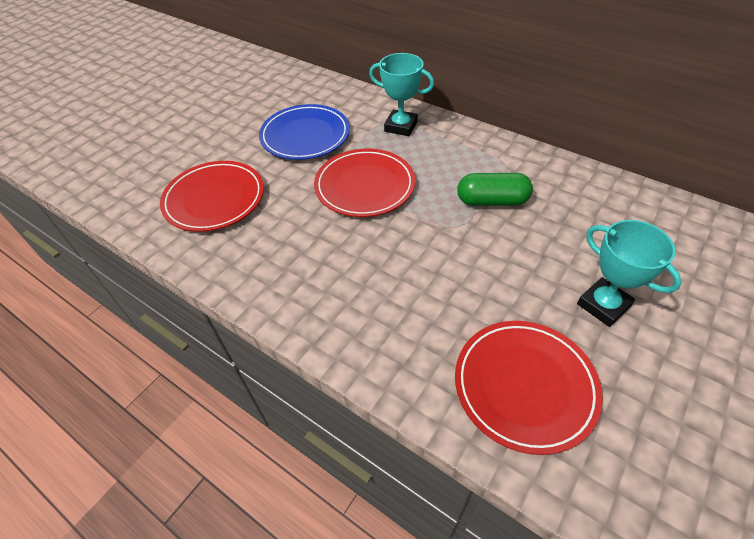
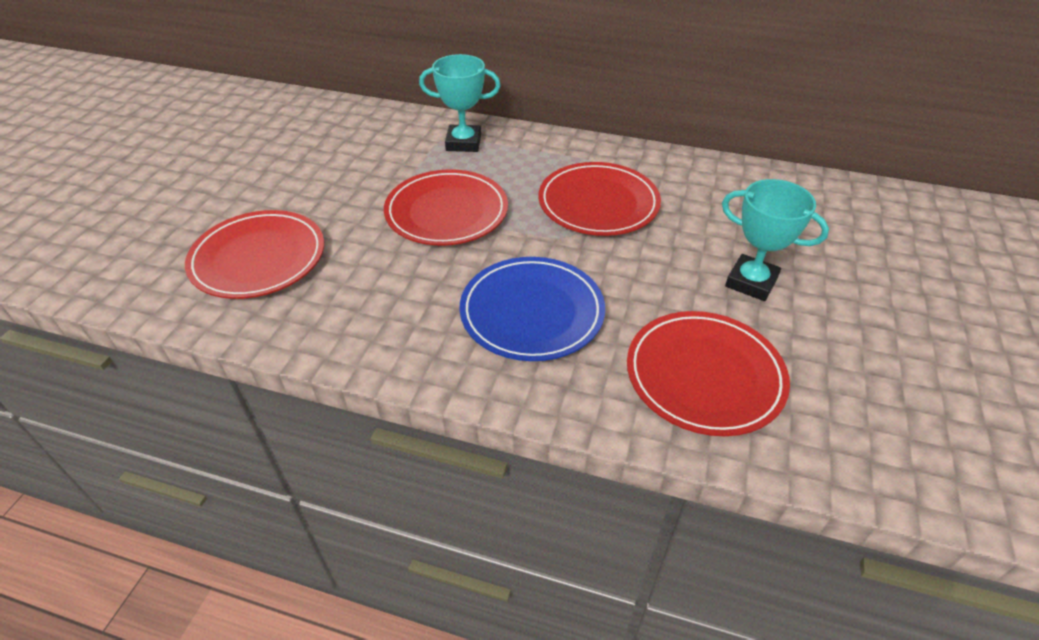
camera: 20 degrees left, 5 degrees down
blue plate [259,104,350,160] -> blue plate moved to [460,257,605,361]
green capsule [457,173,533,206] -> red plate [538,162,661,236]

